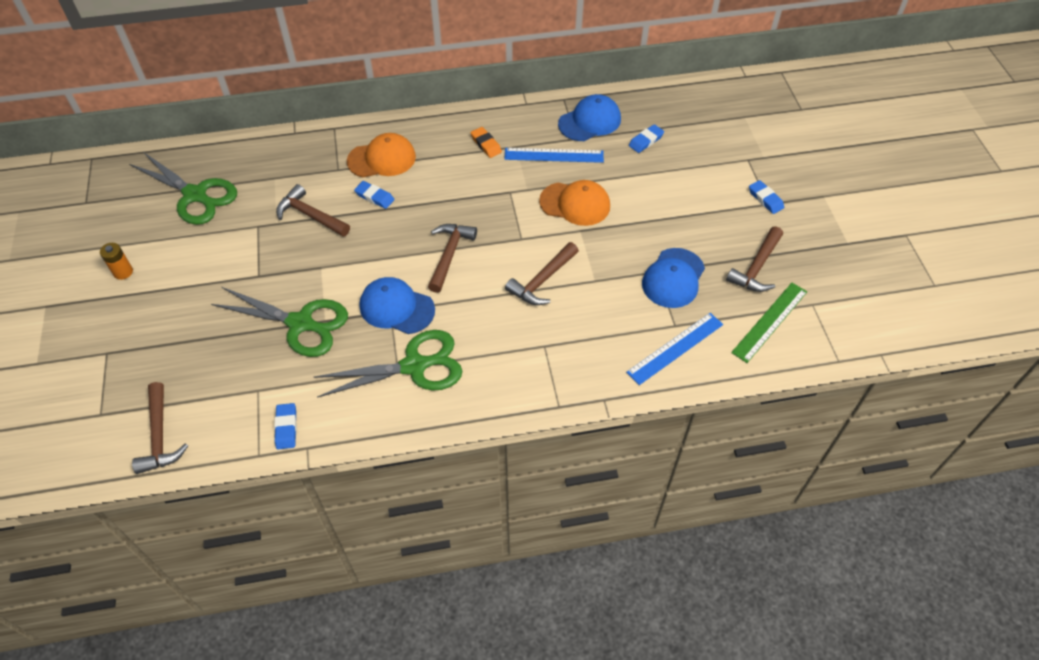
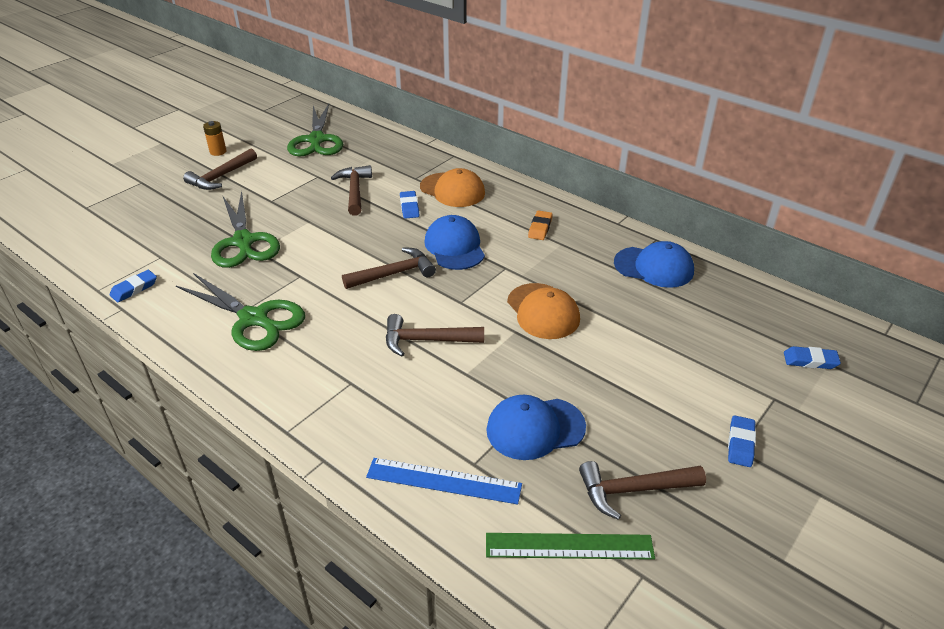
camera: 50 degrees right, 15 degrees down
brown hammer [132,382,188,474] -> brown hammer moved to [183,148,257,190]
blue cap [360,277,435,334] -> blue cap moved to [424,215,485,270]
blue ruler [504,148,604,163] -> none
blue eraser [629,124,664,153] -> blue eraser moved to [784,346,841,369]

